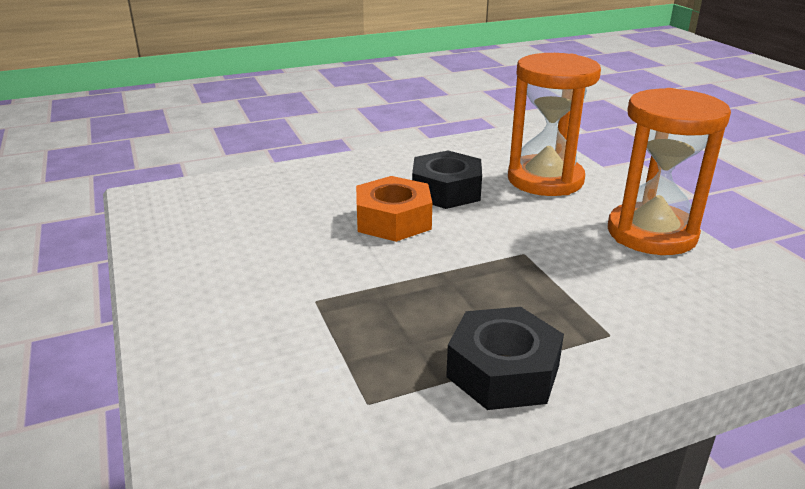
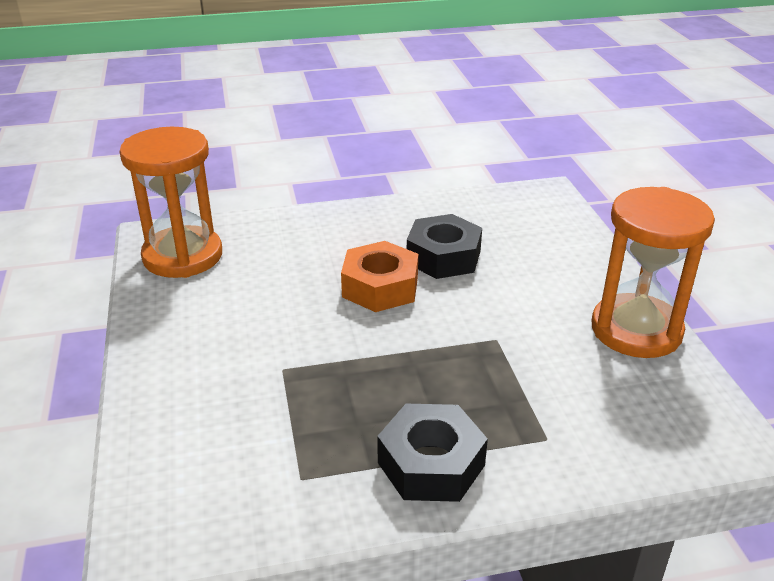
camera: 10 degrees right, 5 degrees up
orange hourglass [508,53,601,196] -> orange hourglass moved to [120,127,222,278]

